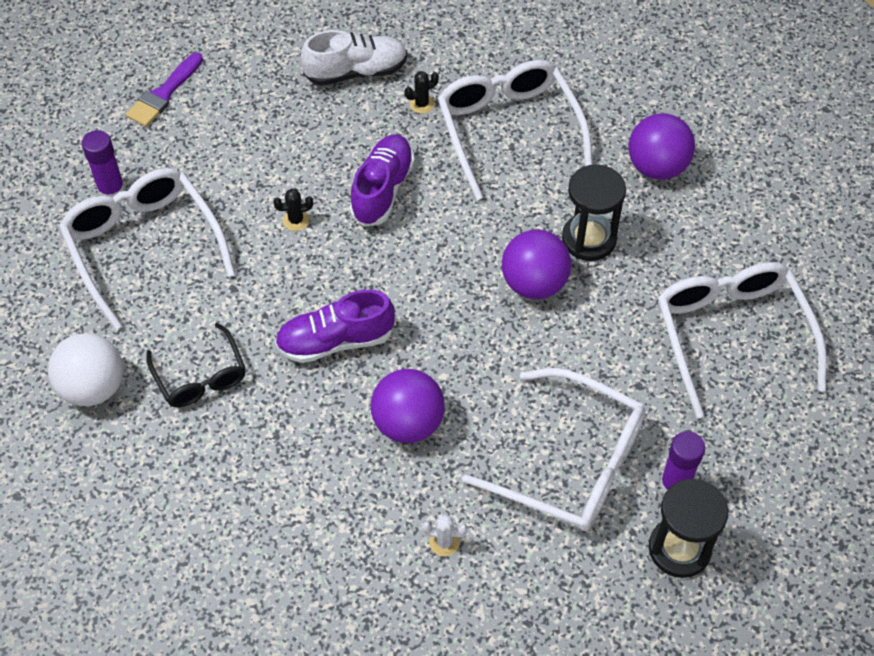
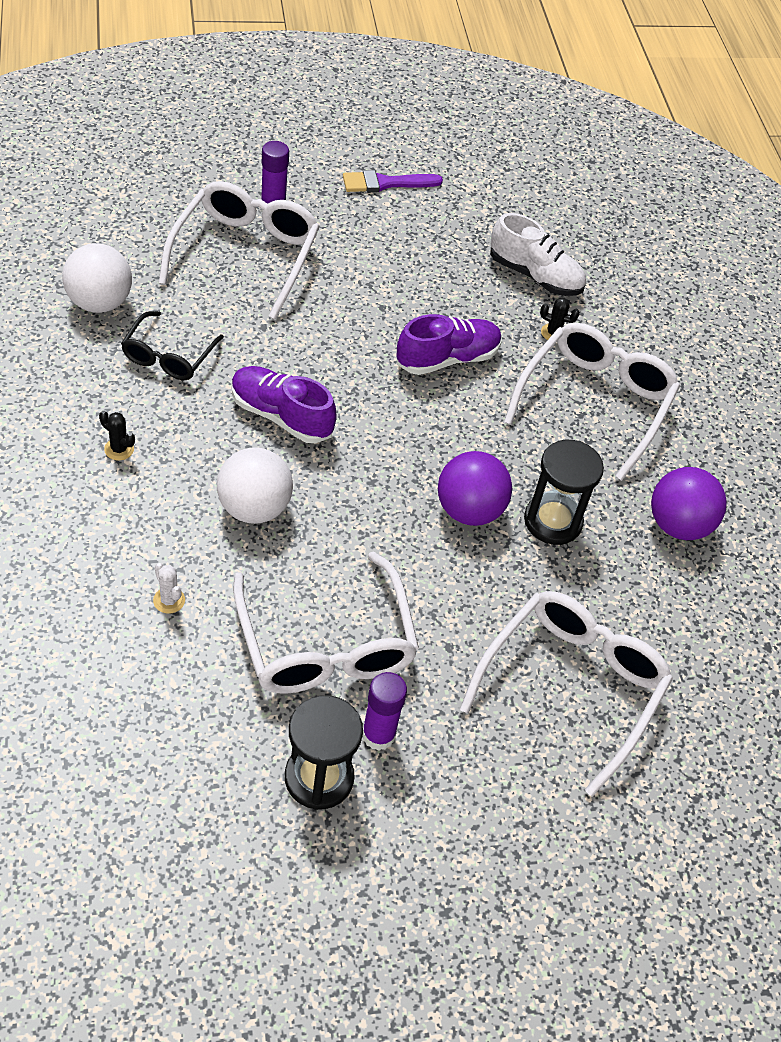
camera: 40 degrees right, 5 degrees down
black cactus [273,188,313,231] -> black cactus moved to [99,411,135,460]
purple ball [371,369,445,443] -> white ball [217,447,293,524]

